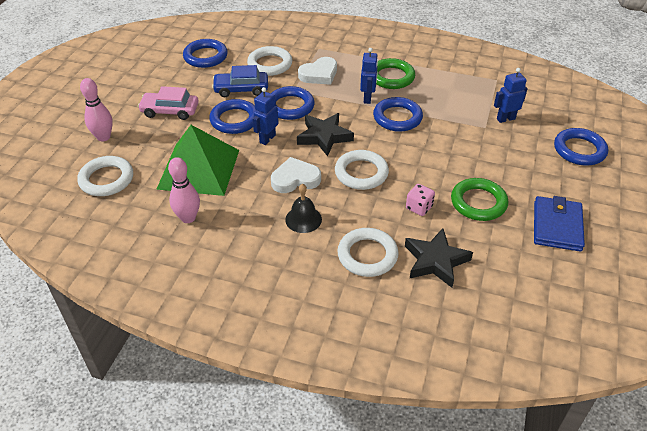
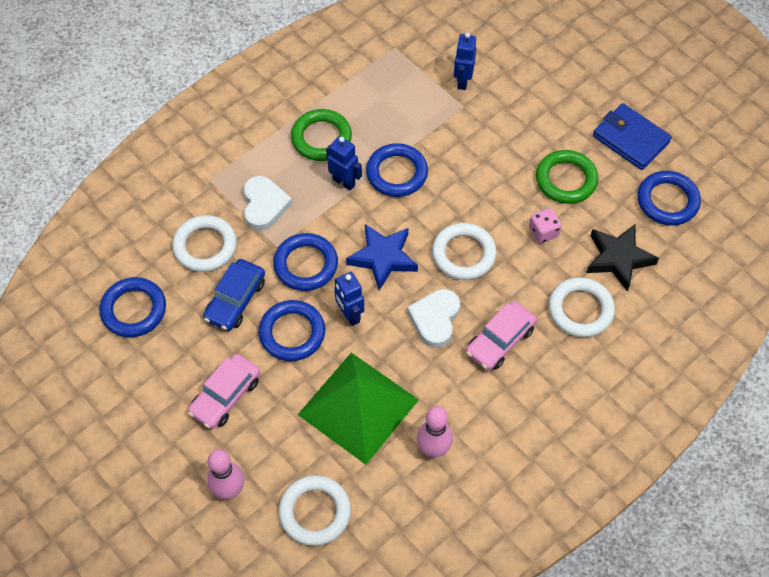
camera: 60 degrees left, 15 degrees up
black bell [285,184,322,233] -> pink car [466,301,537,371]
black star [297,113,354,156] -> blue star [346,224,418,290]
blue ring [554,128,608,166] -> blue ring moved to [638,171,701,226]

